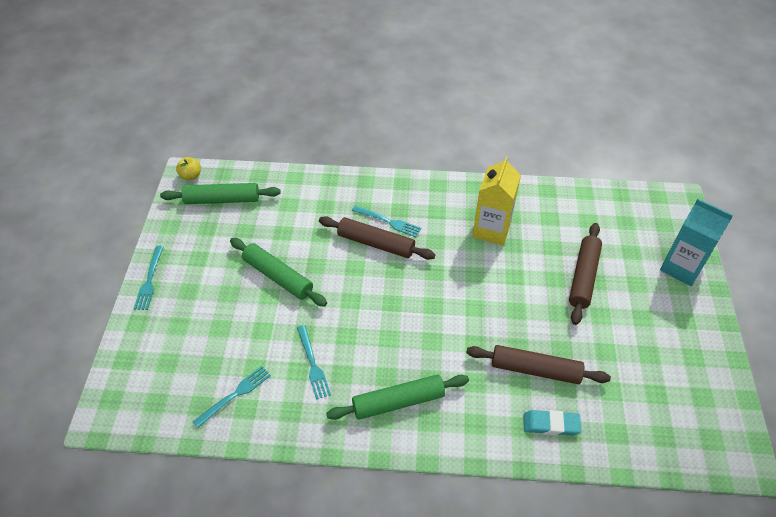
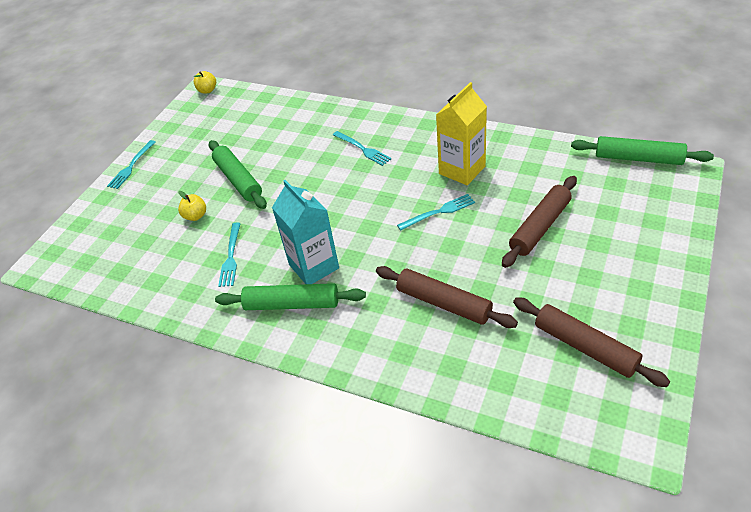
camera: 25 degrees right, 5 degrees down
green rolling pin [160,183,281,204] -> green rolling pin moved to [571,136,714,165]
turquoise fork [193,366,271,428] -> turquoise fork moved to [397,194,475,231]
brown rolling pin [319,216,436,260] -> brown rolling pin moved to [513,298,670,387]
turquoise eraser [523,410,581,436] -> none
turquoise carton [660,199,733,286] -> turquoise carton moved to [272,180,339,284]
none -> yellow apple [178,191,206,221]

